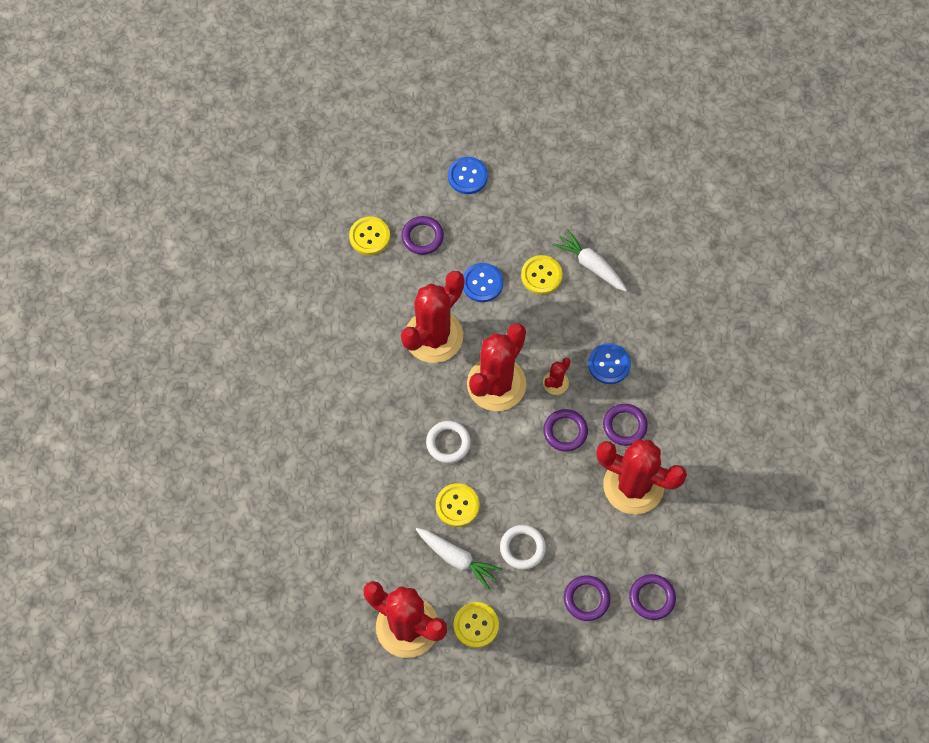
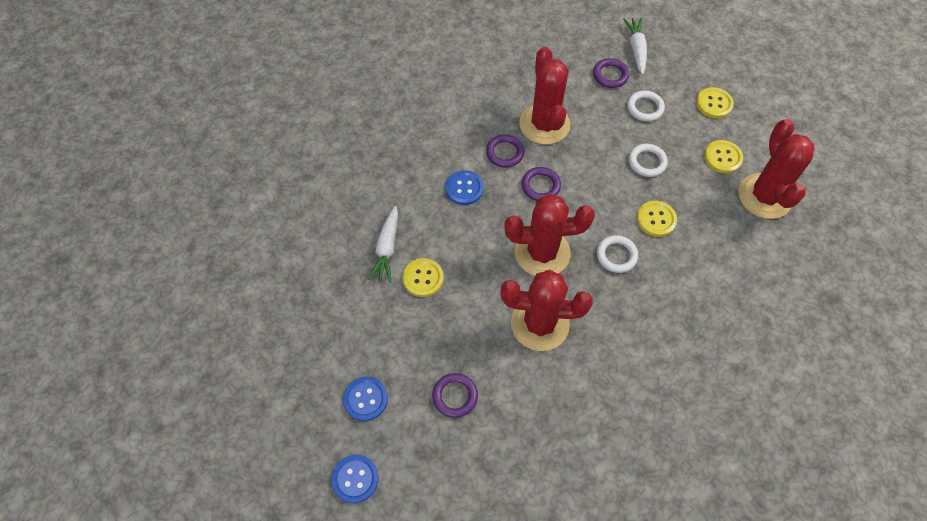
camera: 125 degrees left, 5 degrees down
yellow button [349,217,390,255] -> yellow button moved to [696,87,734,118]
white carrot [416,528,502,590] -> white carrot moved to [623,18,647,75]
blue button [463,263,503,302] -> blue button moved to [331,455,379,503]
red cactus [543,358,571,395] -> none
purple ring [564,575,610,621] -> white ring [627,90,665,122]

